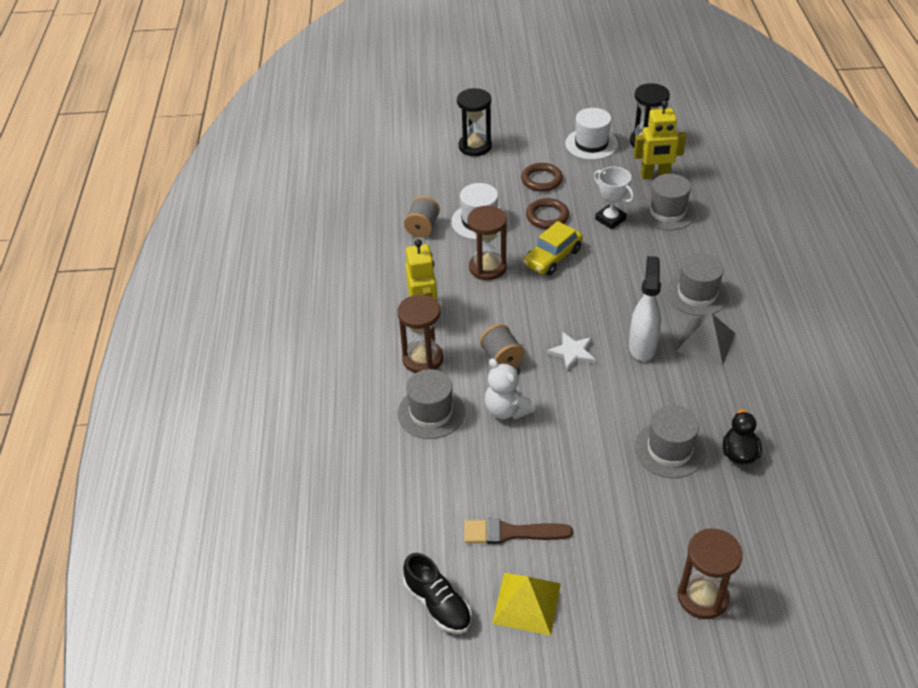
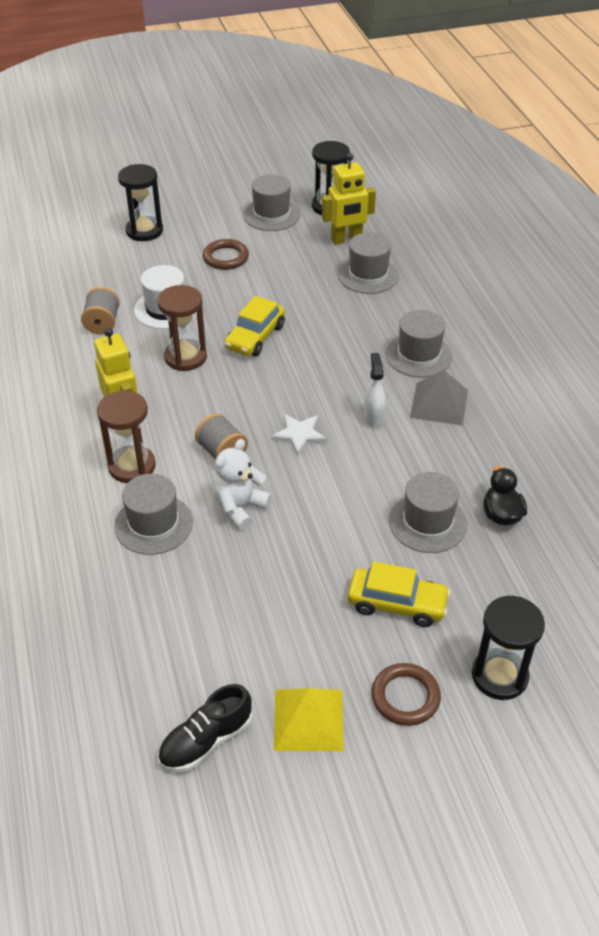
camera: 15 degrees left, 0 degrees up
black shoe [403,553,472,634] -> black shoe turned 105 degrees clockwise [158,684,253,772]
brown brush [464,518,573,544] -> none
white teddy bear [485,358,536,419] -> white teddy bear turned 90 degrees clockwise [213,439,272,530]
brown ring [526,198,569,229] -> brown ring moved to [371,663,441,726]
white hat [565,108,618,160] -> grey hat [243,174,300,231]
white trophy [594,167,634,229] -> none
white spray bottle [629,256,661,361] -> white spray bottle [364,353,386,428], size x0.64
brown hourglass [677,528,743,619] -> black hourglass [472,596,545,700]
none -> yellow car [348,561,451,627]

